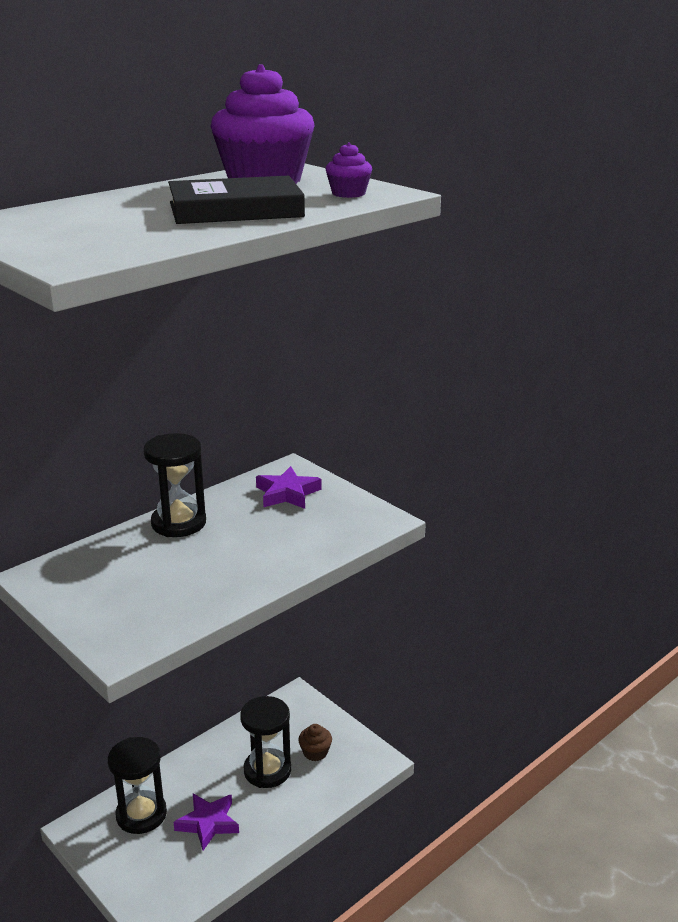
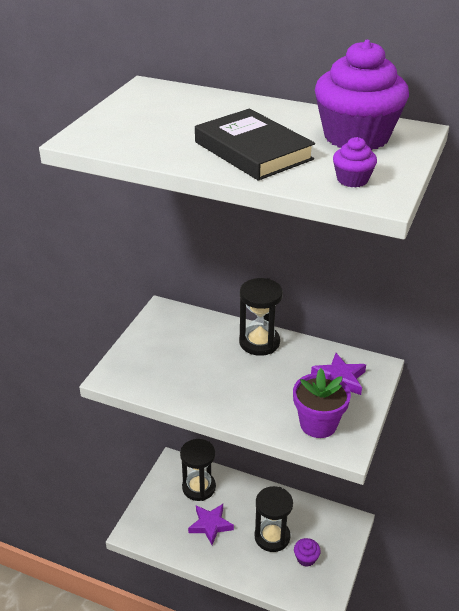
camera: 65 degrees right, 10 degrees up
brown cupcake [298,724,332,761] -> purple cupcake [294,538,321,567]
none -> purple flower pot [293,368,351,438]

